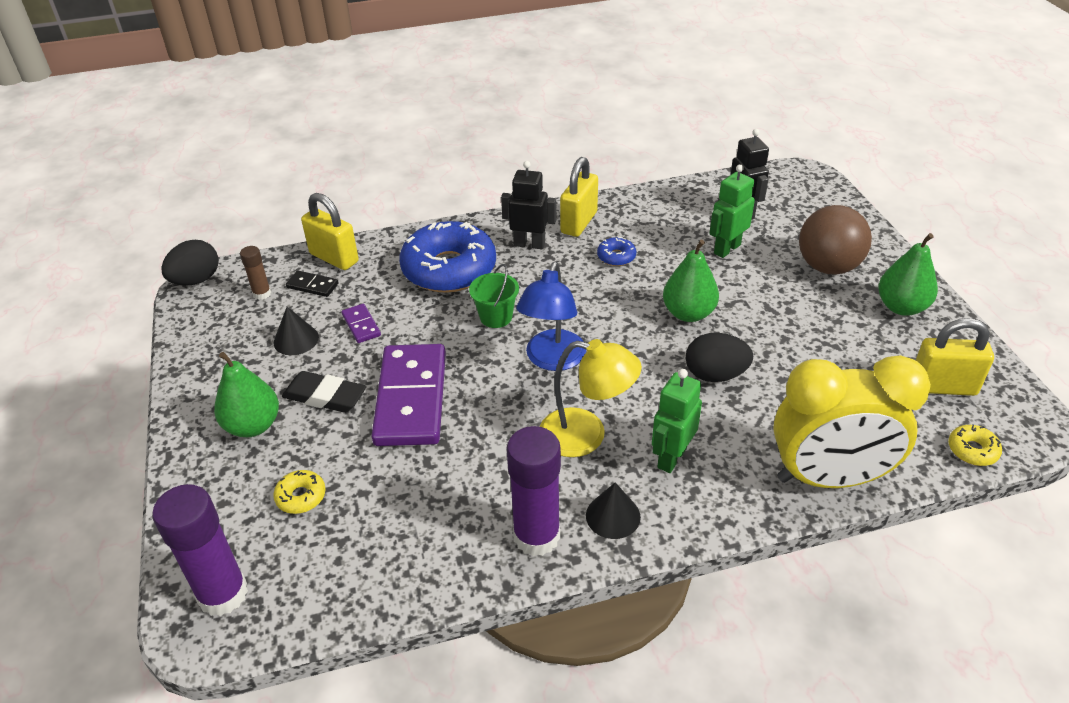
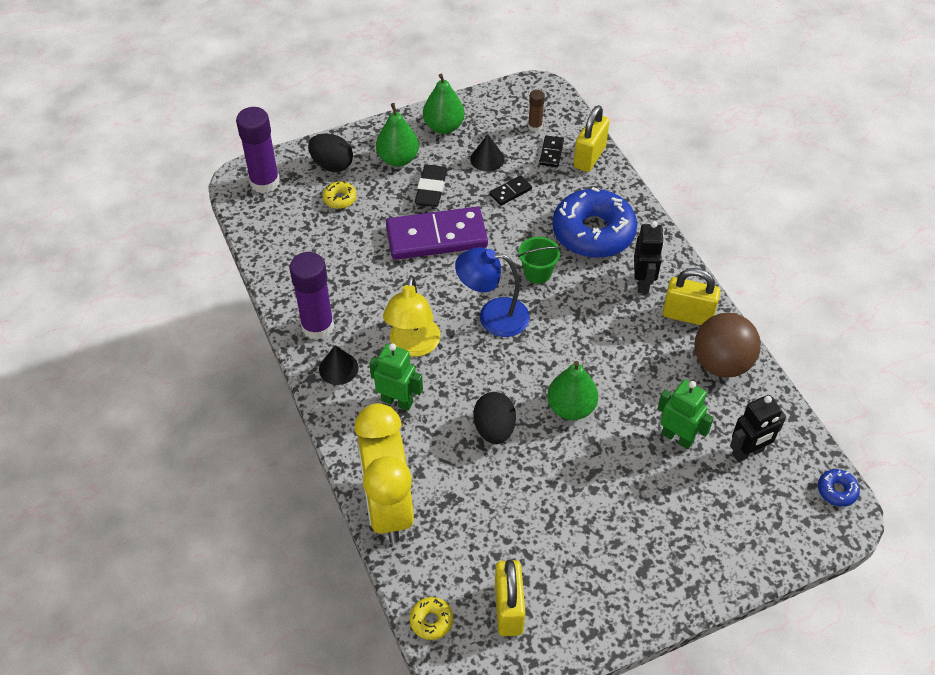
camera: 80 degrees right, 10 degrees up
black egg [161,240,219,286] -> black egg moved to [308,134,353,172]
purple domino [342,304,381,343] -> black domino [490,175,532,206]
blue donut [597,237,636,266] -> blue donut moved to [818,469,860,507]
brown ball [799,205,872,275] -> brown ball moved to [694,313,761,378]
green pear [878,233,938,316] -> green pear moved to [423,73,465,134]

